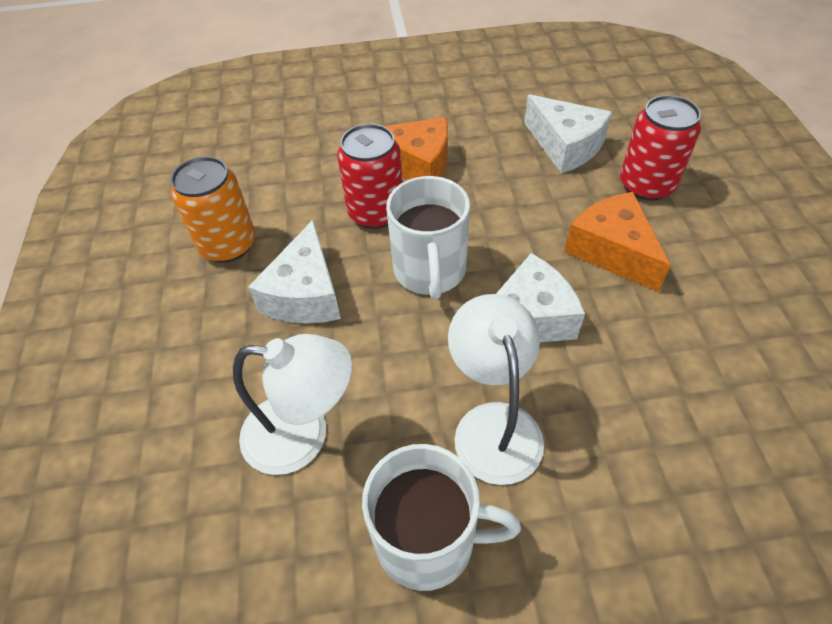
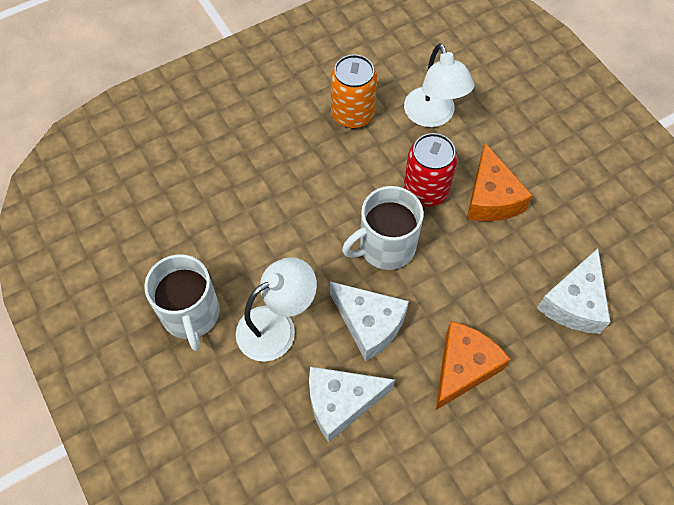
camera: 65 degrees right, 10 degrees up
white lamp [233,334,352,475] -> white lamp moved to [404,43,474,127]
white cheese [248,220,341,324] -> white cheese moved to [309,367,395,442]
red can [620,95,701,201] -> none

